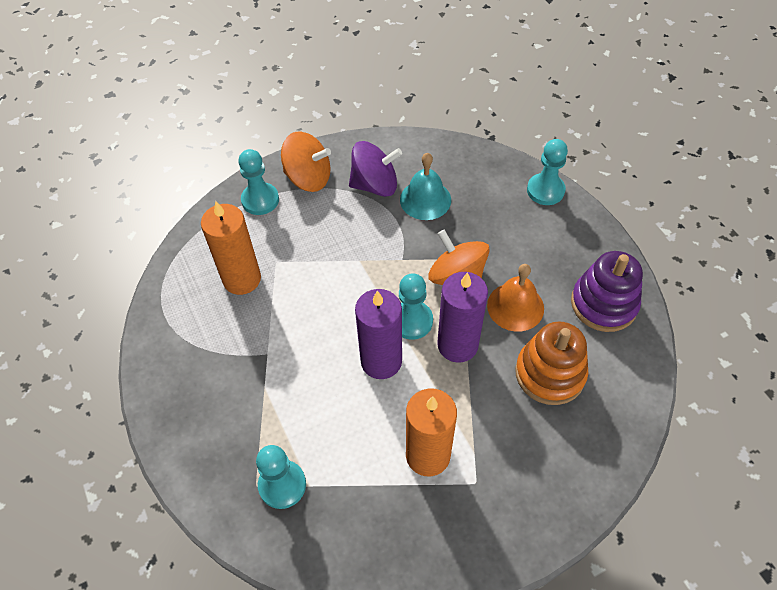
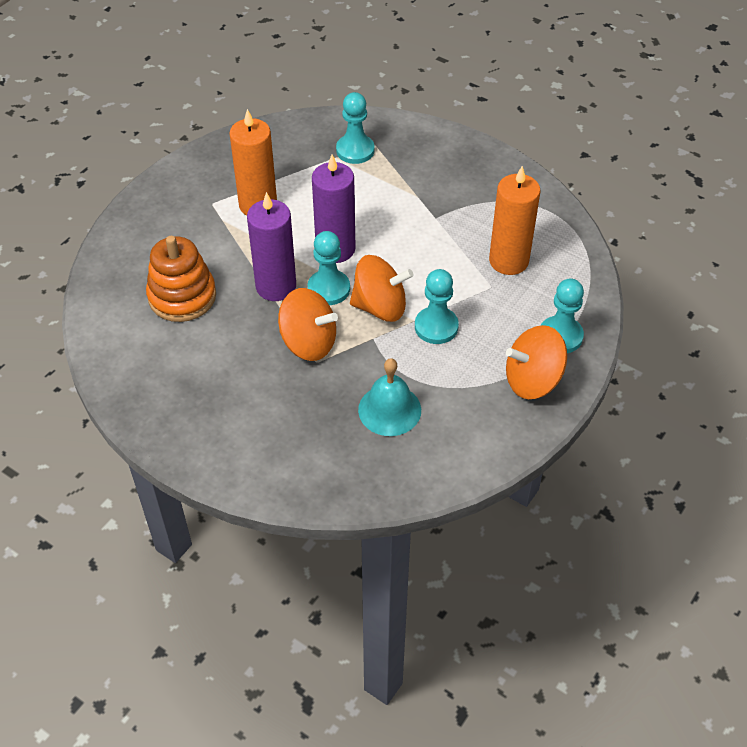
camera: 150 degrees right, 5 degrees down
purple spinning top [349,141,402,197] -> none
orange bell [487,264,544,332] -> none
turquoise pawn [527,139,568,205] -> turquoise pawn moved to [415,269,459,344]
purple stacking toy [571,251,643,332] -> none
none -> orange spinning top [350,255,413,322]

